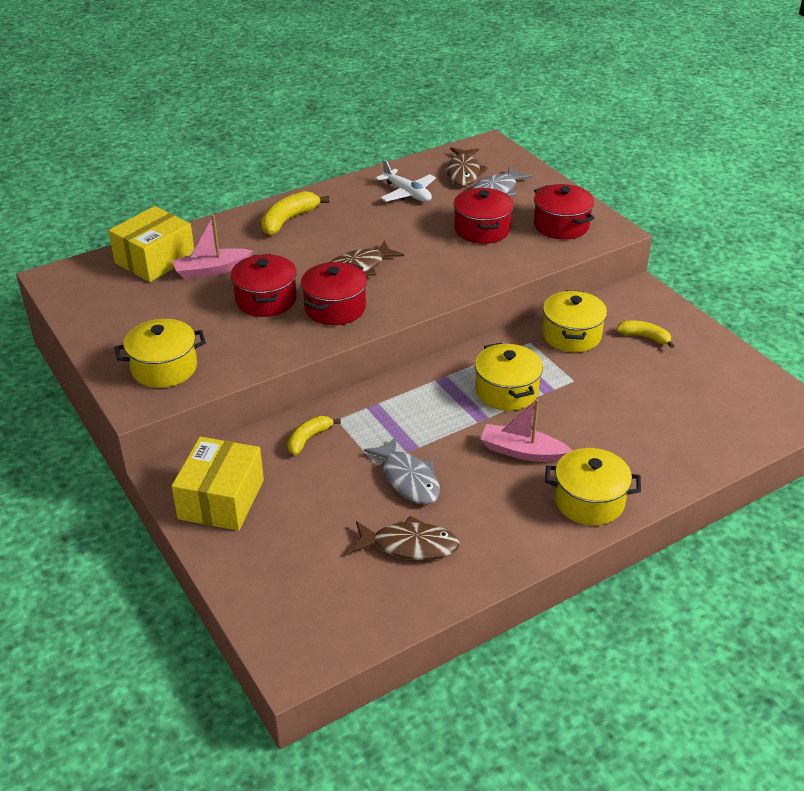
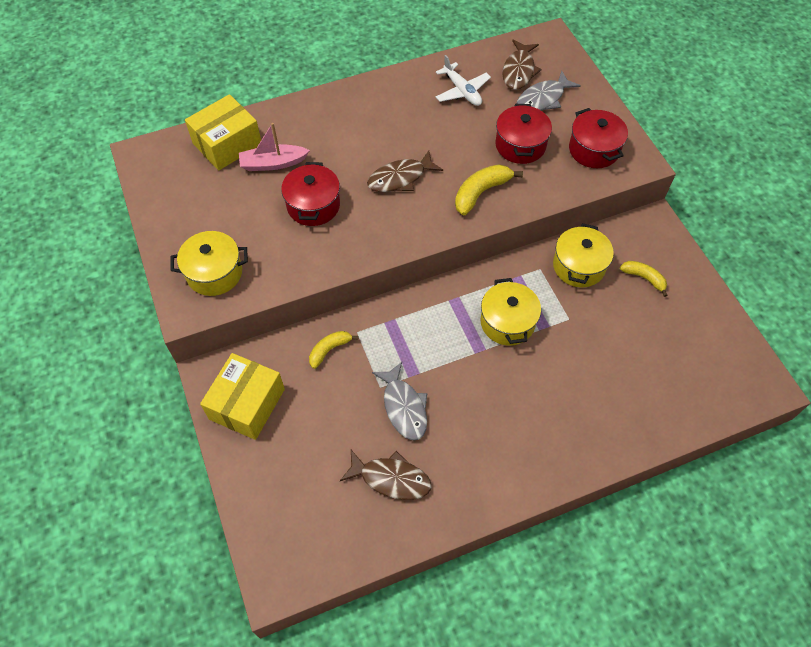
camera: 10 degrees right, 20 degrees up
yellow banana [261,191,330,236] -> yellow banana moved to [455,164,523,215]
red pot [301,262,367,325] -> none
pink boat [480,399,572,462] -> none
yellow pot [545,448,641,526] -> none

